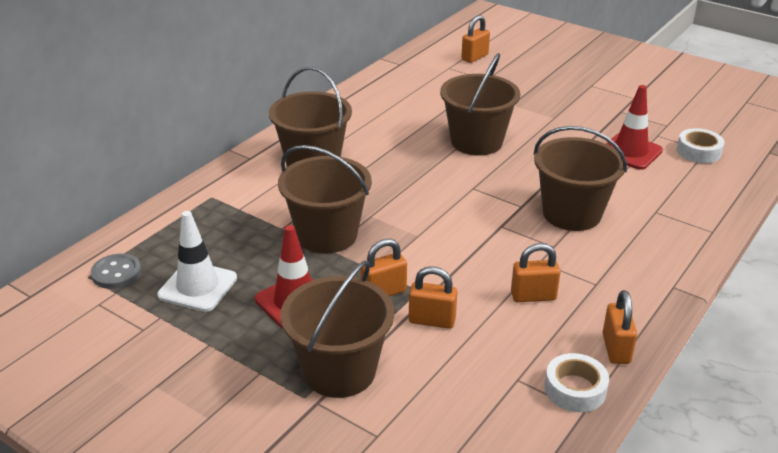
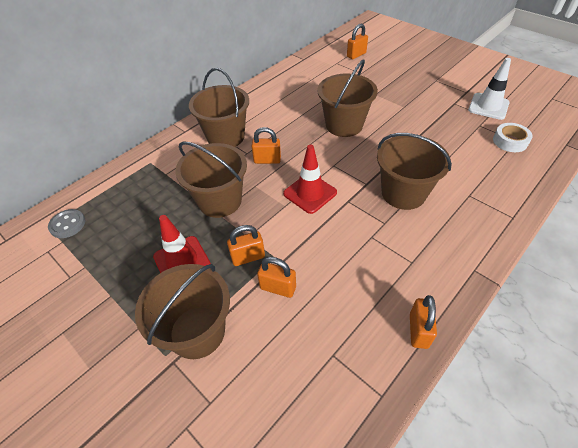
camera: 10 degrees right, 15 degrees up
white traffic cone [157,211,237,312] -> white traffic cone moved to [468,58,511,120]
orange padlock [511,243,561,302] -> orange padlock moved to [252,127,281,164]
white tape [545,353,609,412] -> none
red traffic cone [606,85,663,170] -> red traffic cone moved to [283,145,337,214]

